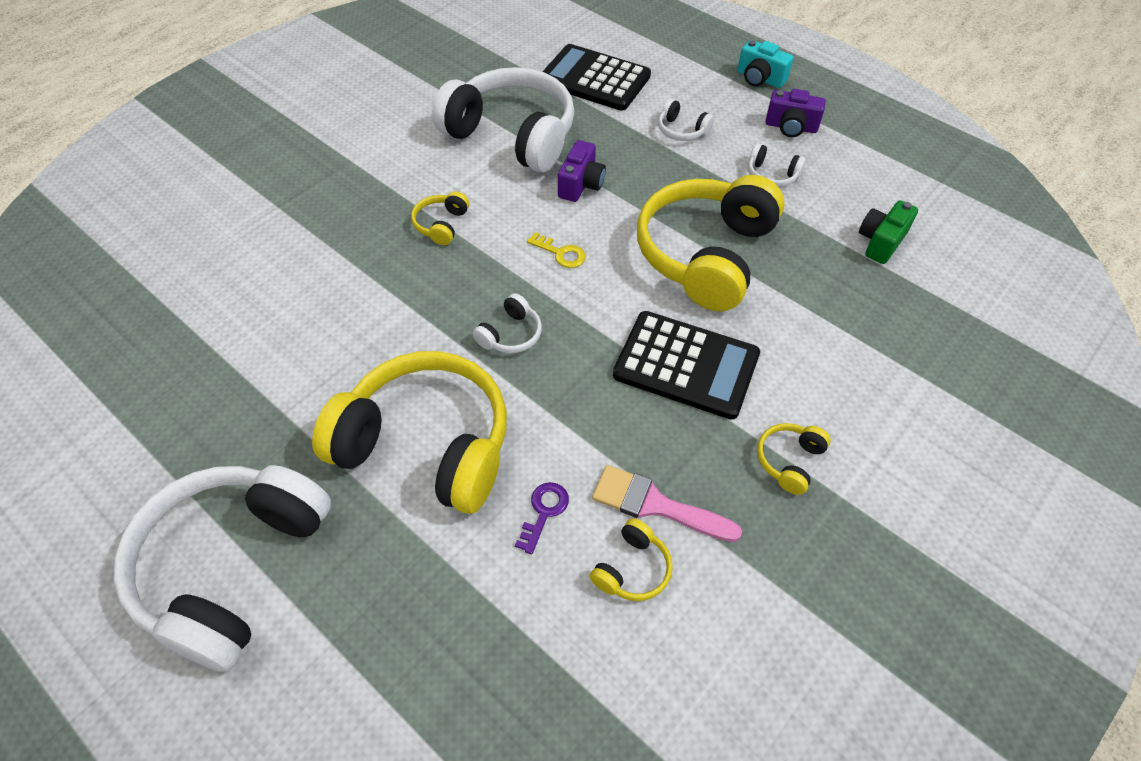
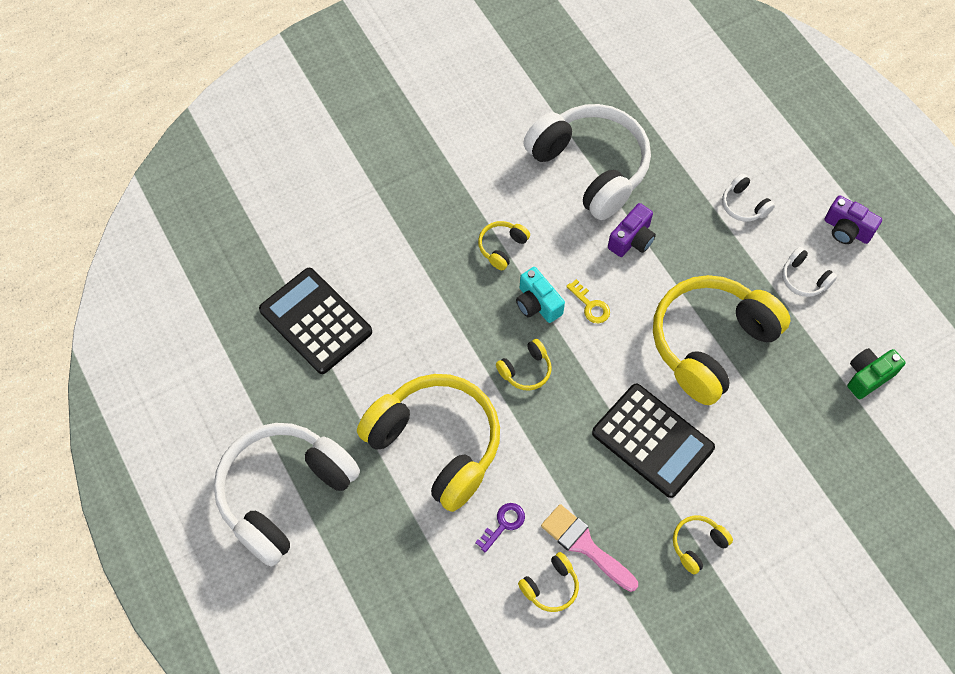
camera: 20 degrees right, 10 degrees up
white headphones [472,293,542,353] -> yellow headphones [496,339,552,391]
black calculator [542,44,651,111] -> black calculator moved to [259,268,372,374]
turquoise camera [737,40,793,88] -> turquoise camera moved to [516,267,565,323]

